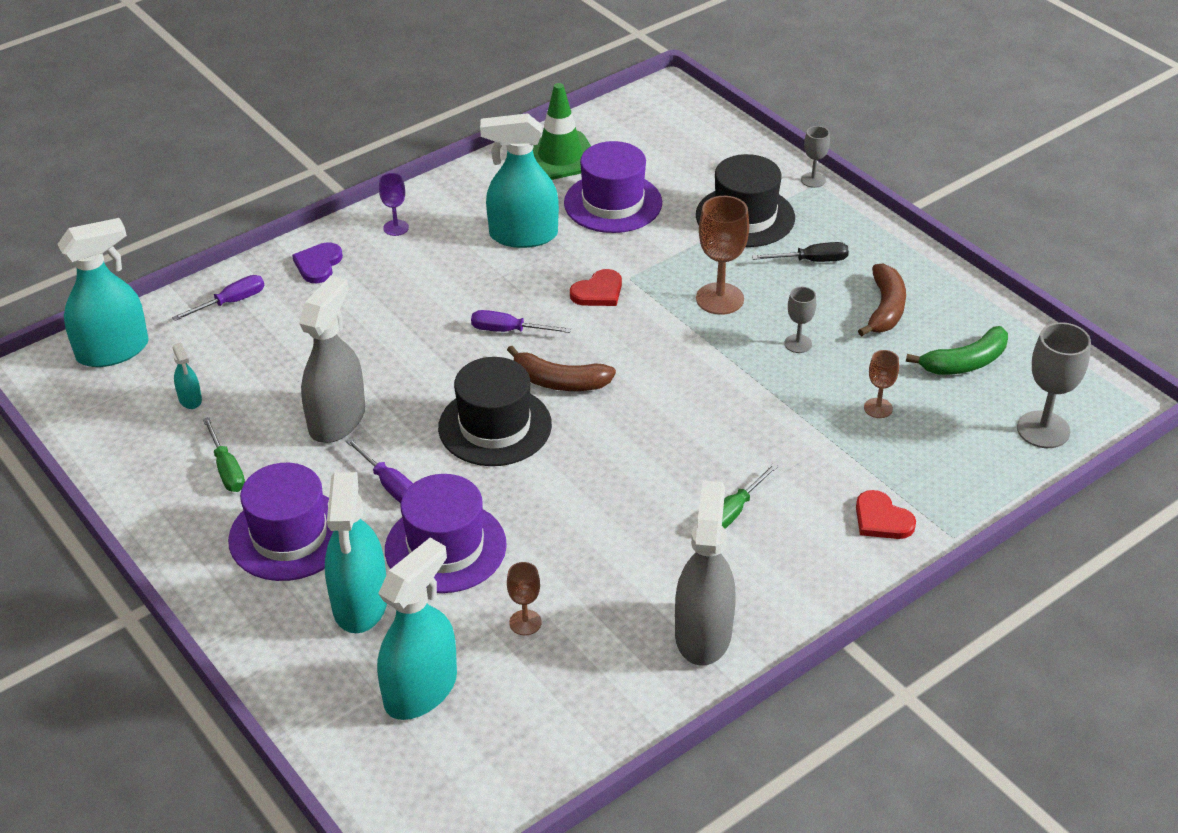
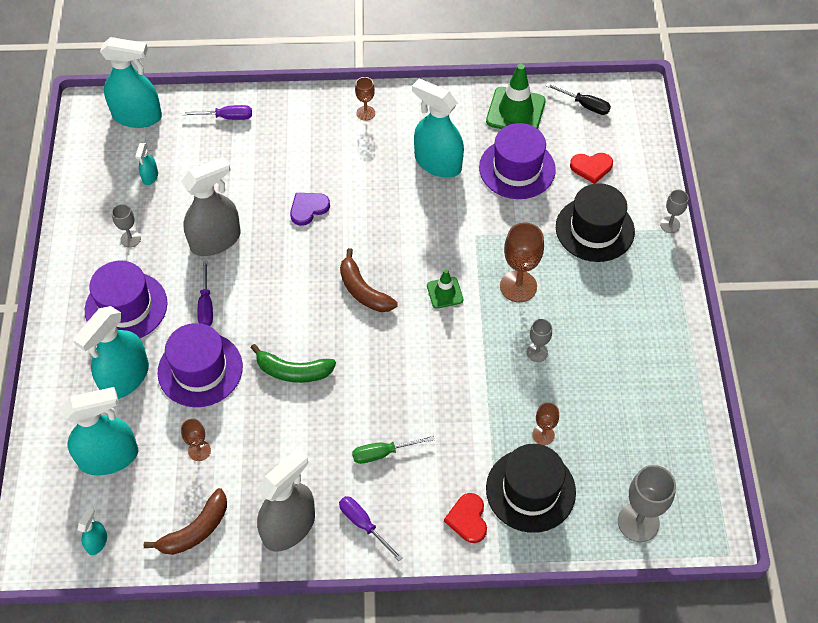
camera: 35 degrees right, 15 degrees up
green screwdriver [203,417,245,492] -> grey goblet [112,204,141,248]
purple heart [292,242,343,283] -> purple heart moved to [290,193,330,226]
purple goblet [379,173,409,236] -> brown goblet [355,77,375,121]
black hat [438,357,552,466] -> black hat moved to [486,444,576,533]
purple screwdriver [471,310,571,333] -> purple screwdriver moved to [339,496,403,561]
red heart [570,269,622,306] -> red heart moved to [570,153,613,184]
black screwdriver [752,242,849,262] -> black screwdriver moved to [545,83,611,115]
brown banana [858,264,906,336] -> brown banana moved to [143,488,227,555]
green banana [906,326,1008,375] -> green banana moved to [250,344,336,383]
none -> turquoise spray bottle [78,507,107,555]
none -> green traffic cone [427,269,463,309]

